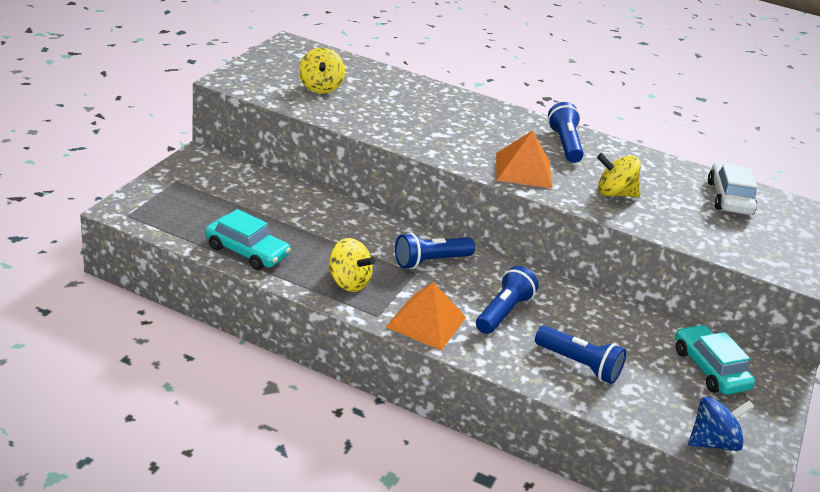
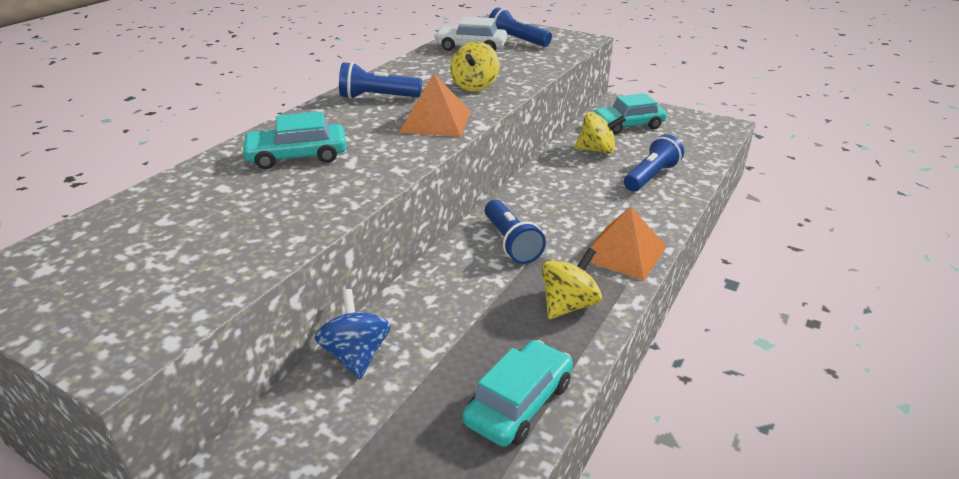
camera: 80 degrees left, 0 degrees up
yellow spinning top [299,48,345,94] -> yellow spinning top moved to [574,112,626,154]
blue flashlight [476,266,538,334] -> blue flashlight moved to [489,7,552,47]
blue spinning top [688,397,754,451] -> blue spinning top moved to [315,289,391,379]
none -> turquoise car [241,112,346,169]

